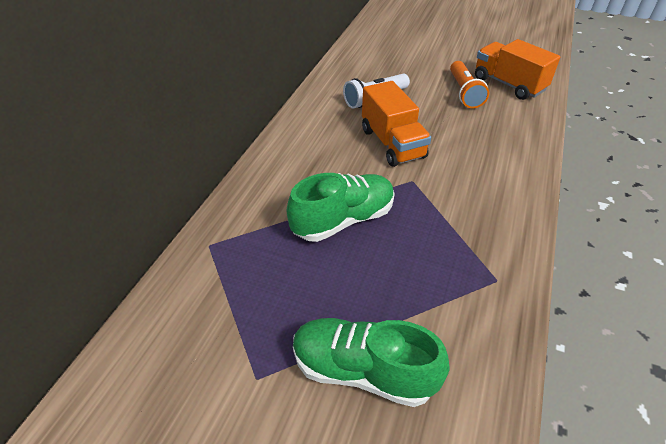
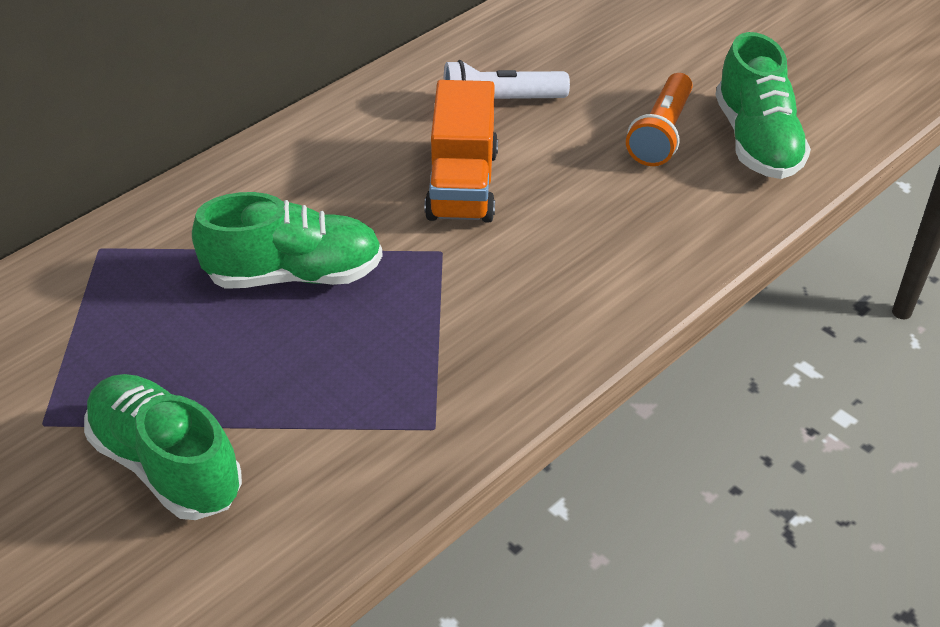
camera: 25 degrees right, 0 degrees up
orange truck [475,39,561,100] -> green shoe [715,32,811,179]

